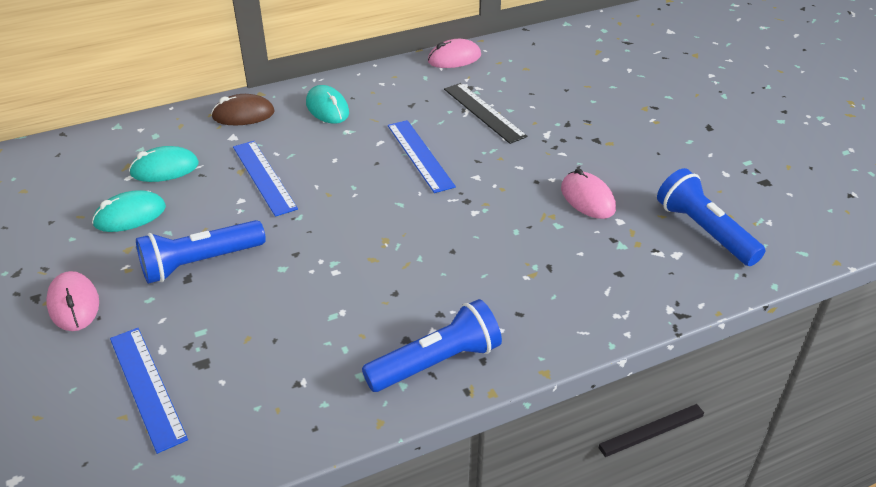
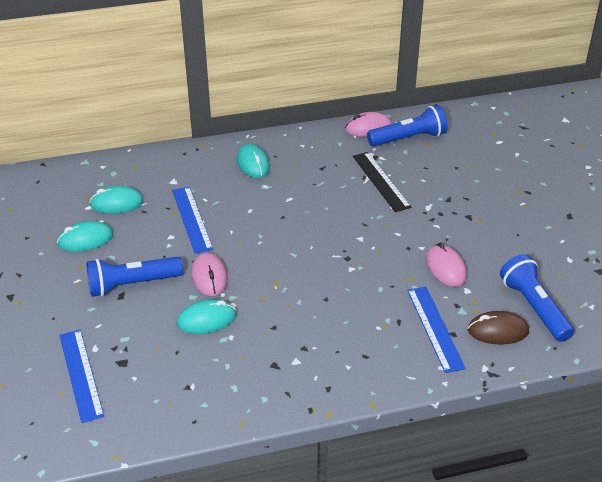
camera: 10 degrees right, 0 degrees up
pink mouse [46,271,99,331] -> pink mouse moved to [191,253,228,296]
brown mouse [211,94,275,125] -> brown mouse moved to [468,311,529,345]
blue flashlight [362,299,502,392] -> blue flashlight moved to [367,105,448,147]
blue ruler [388,120,456,193] -> blue ruler moved to [407,287,466,373]
none -> turquoise mouse [177,299,237,334]

